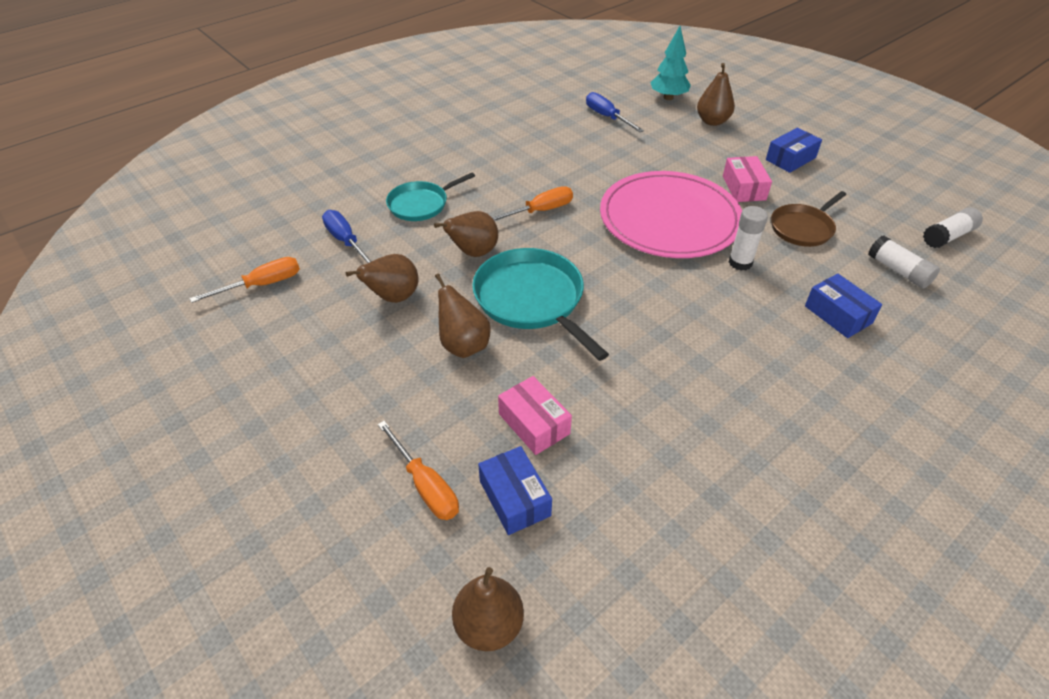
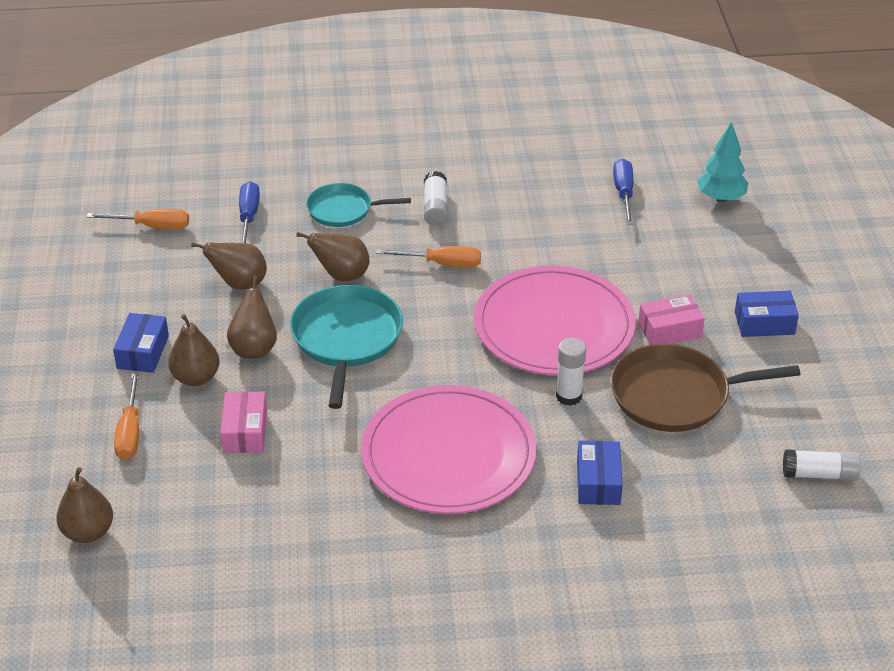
camera: 35 degrees right, 5 degrees down
blue box [478,446,552,535] -> blue box moved to [113,313,169,373]
brown pear [697,63,735,126] -> brown pear moved to [168,314,220,386]
pink box [723,156,772,202] -> pink box turned 45 degrees clockwise [638,294,705,345]
brown pan [771,191,846,247] -> brown pan [611,344,801,432], size x1.60
white glue stick [868,236,940,288] -> white glue stick moved to [424,171,448,226]
none -> pink plate [361,385,537,514]

